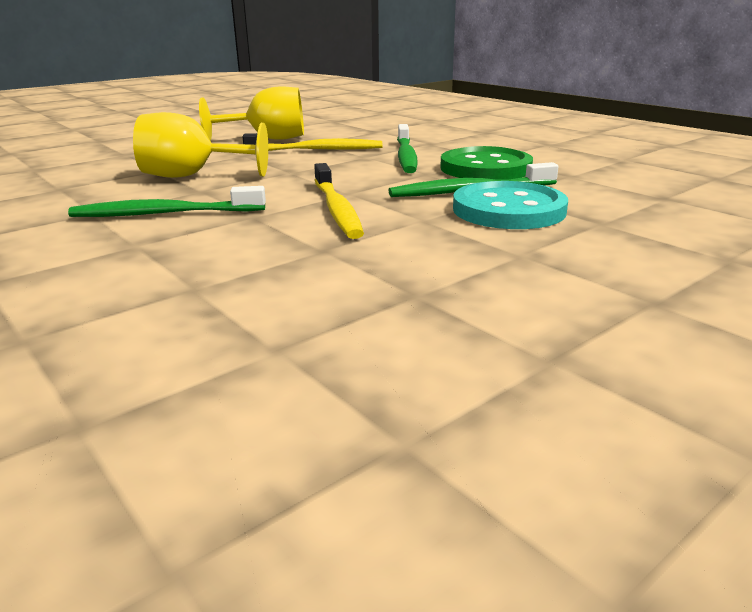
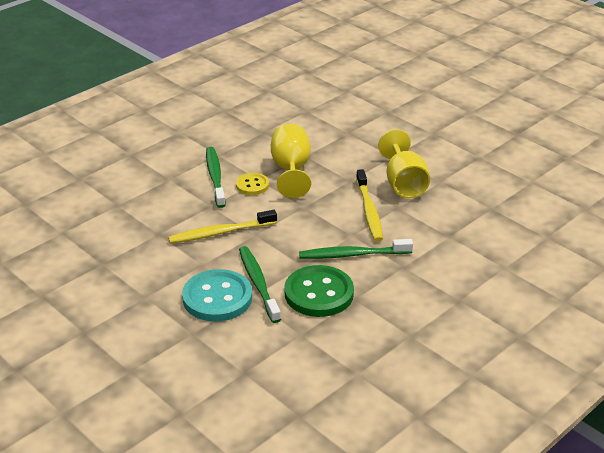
camera: 85 degrees right, 10 degrees up
none -> yellow button [236,173,269,195]

